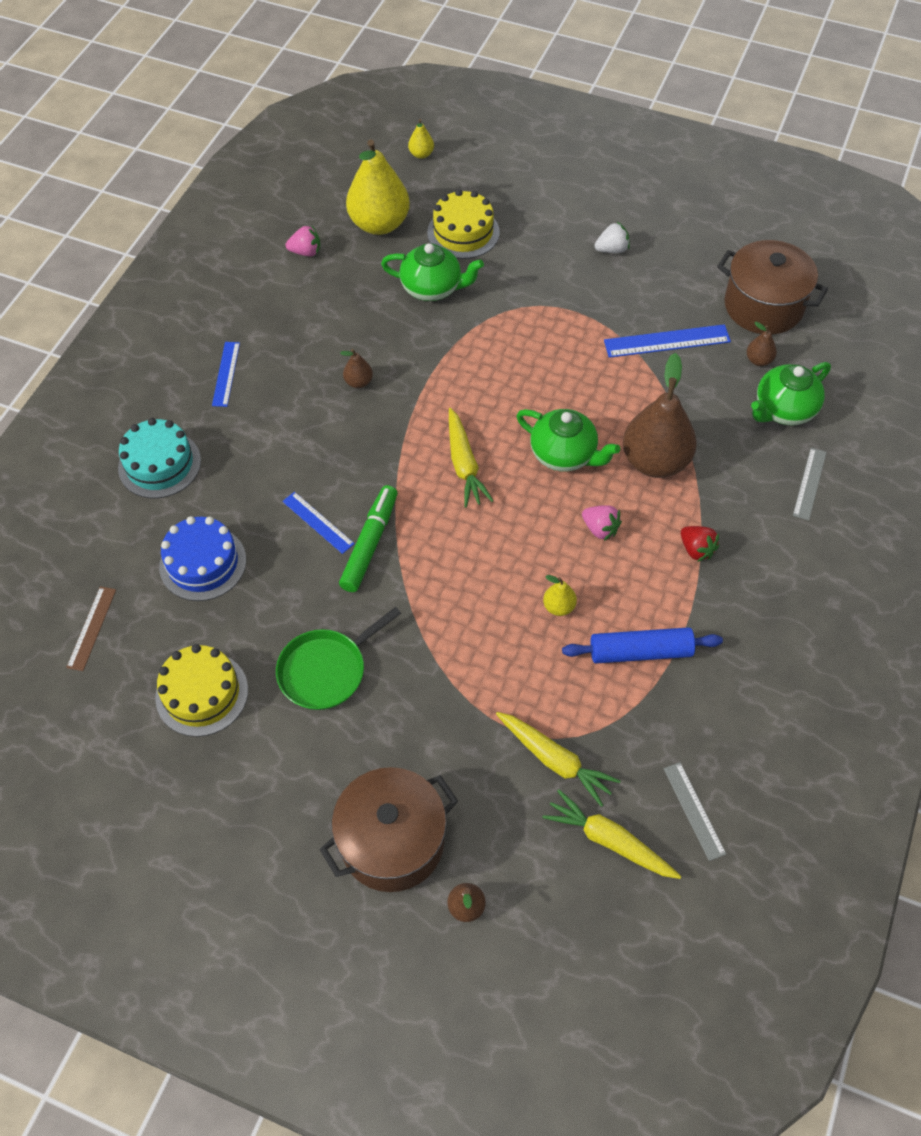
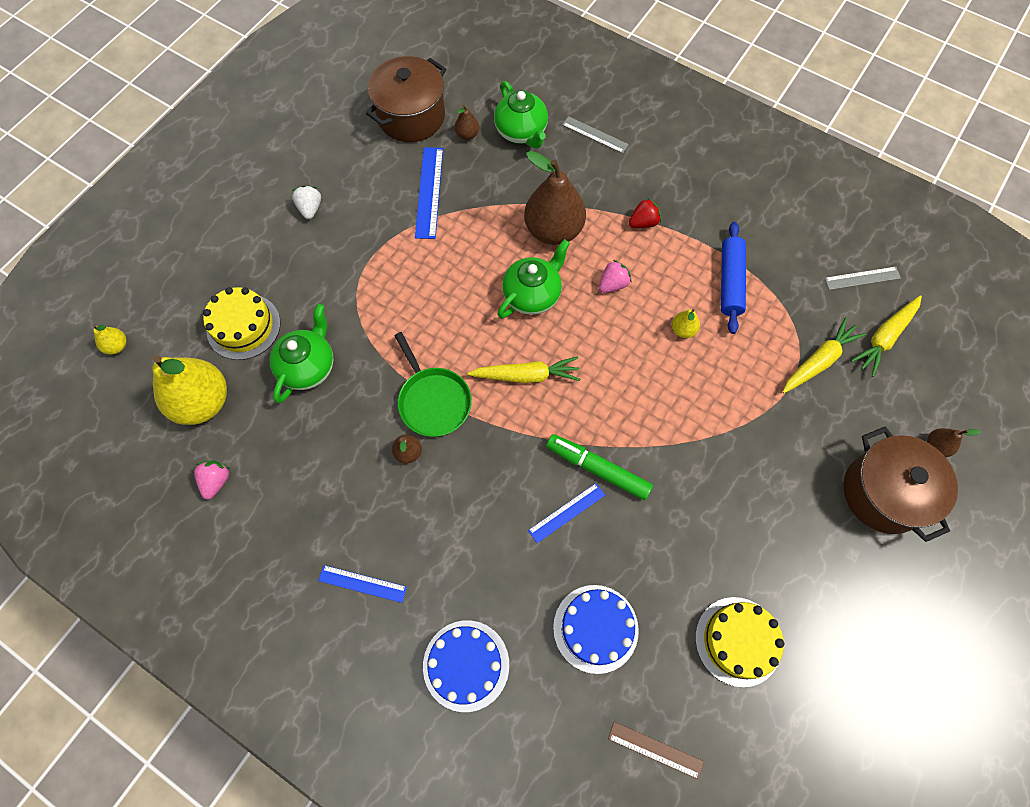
camera: 80 degrees left, 10 degrees up
turquoise cake [118,418,201,498] -> blue cake [423,620,509,712]
green pan [276,607,401,710] -> green pan moved to [394,332,472,437]

